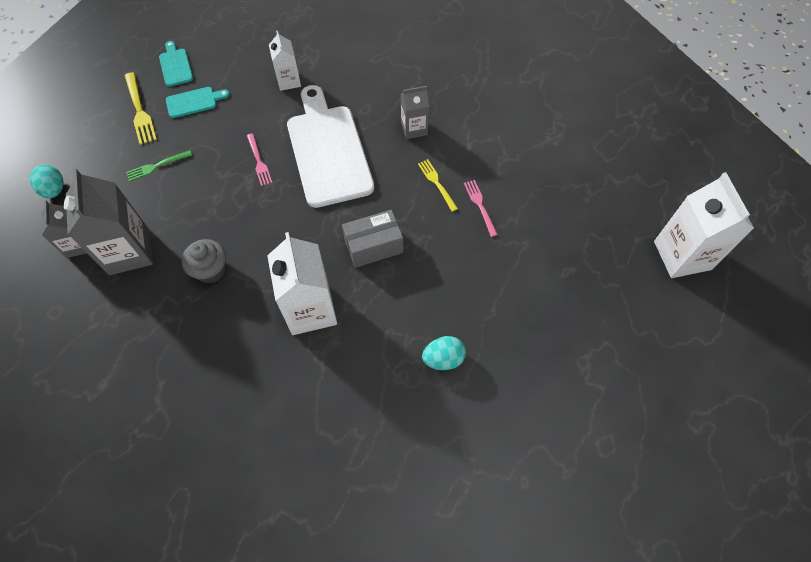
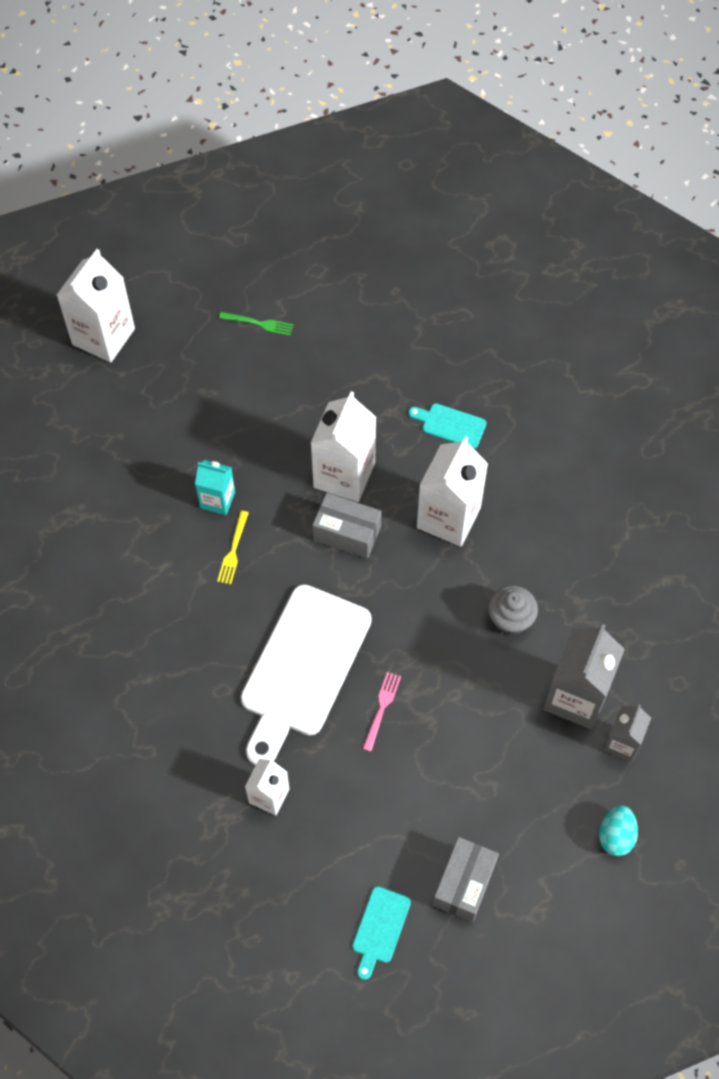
camera: 140 degrees left, 0 degrees up
yellow fork [125,72,157,145] -> grey box [433,837,499,922]
green fork [126,150,192,181] -> green fork moved to [219,312,294,336]
turquoise cutting board [166,87,230,118] -> turquoise cutting board moved to [408,403,487,449]
grey carton [401,86,429,139] -> none
turquoise egg [422,336,466,370] -> none
pink fork [464,180,498,237] -> turquoise carton [195,460,235,515]
none -> white carton [310,391,376,502]

